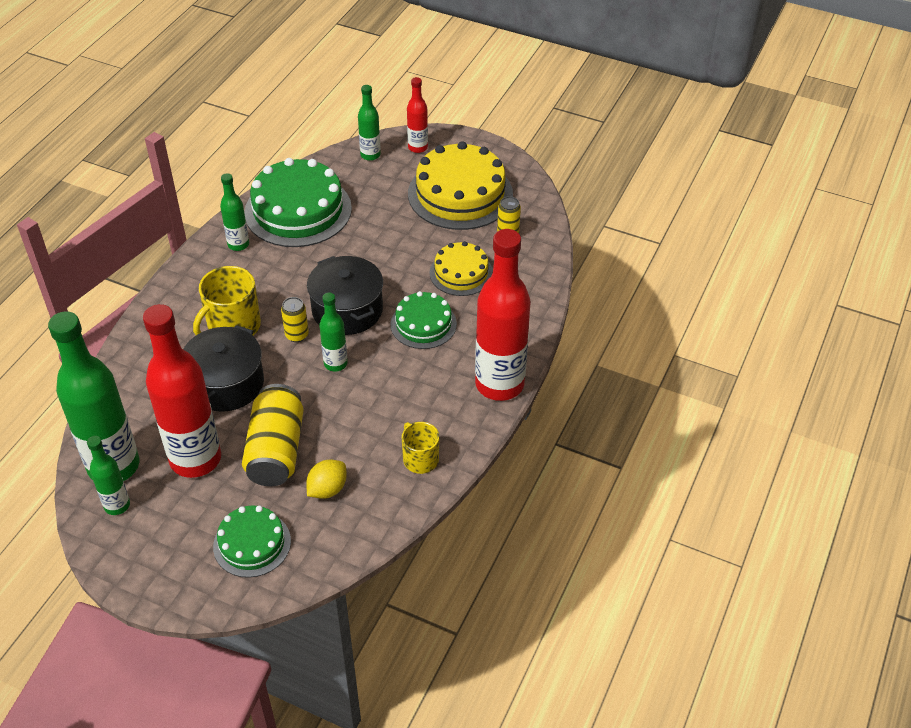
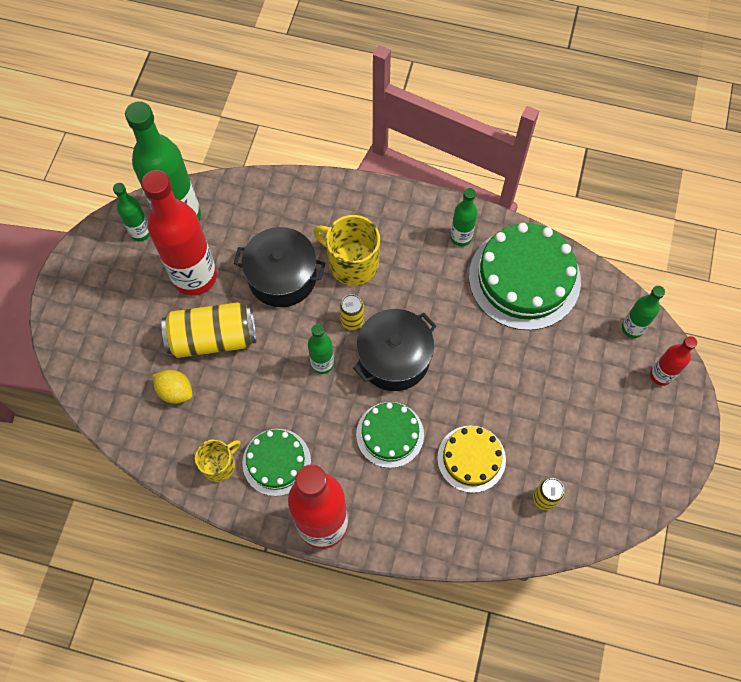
camera: 80 degrees right, 20 degrees up
green cake [213,506,291,578] -> green cake moved to [242,429,311,496]
yellow cake [408,141,513,230] -> none

